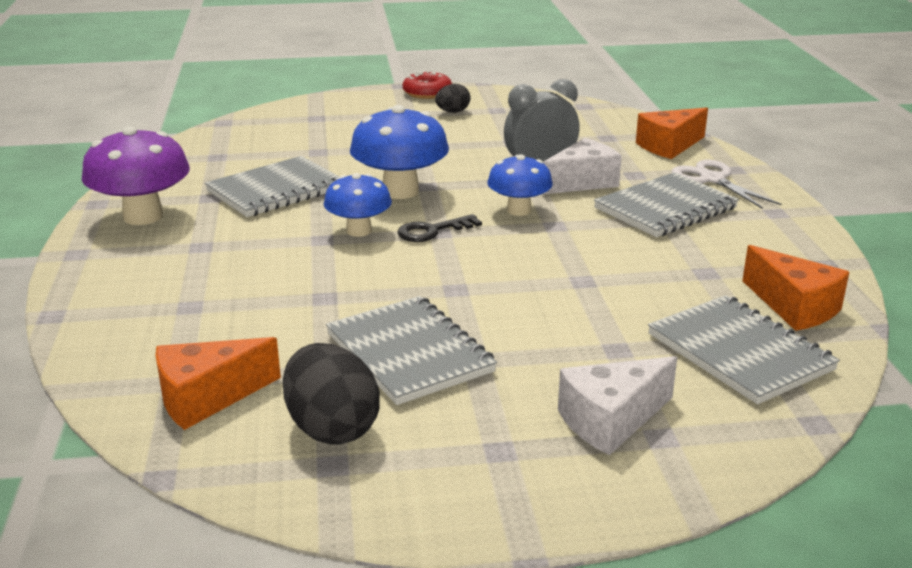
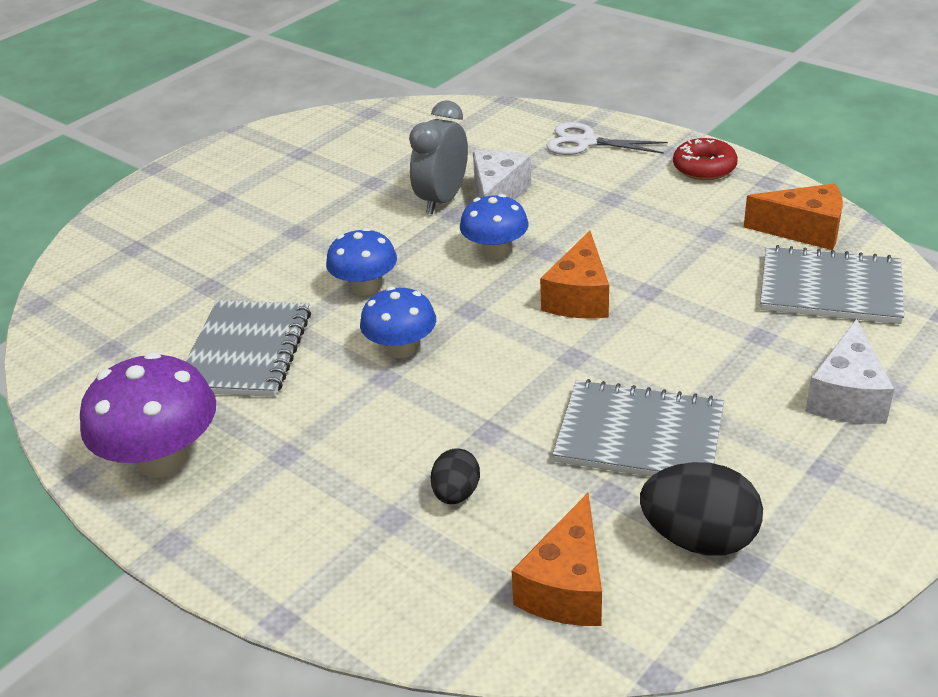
camera: 40 degrees left, 10 degrees up
blue mushroom [350,105,449,199] -> blue mushroom [326,228,397,295], size x0.64
black key [398,214,482,242] -> none
red donut [402,71,452,99] -> red donut moved to [673,138,738,180]
black egg [435,84,471,113] -> black egg moved to [431,448,480,504]
grey notebook [594,172,739,237] -> none
orange cheese [636,108,708,159] -> orange cheese moved to [540,230,609,319]

